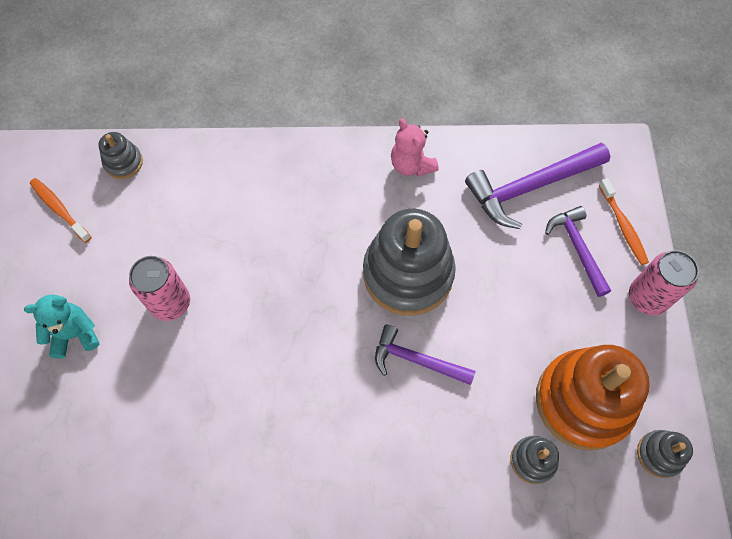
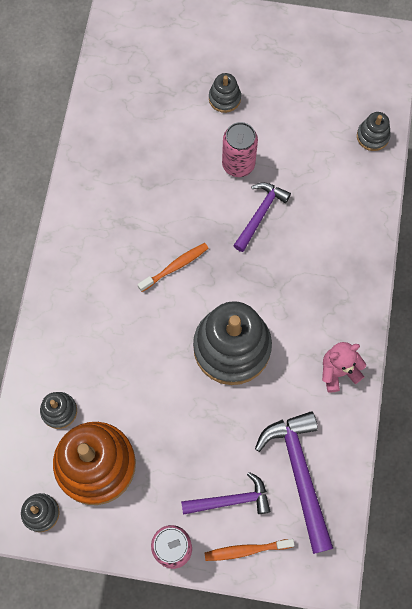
camera: 100 degrees right, 5 degrees up
turquoise teddy bear [24,294,100,358] -> grey stacking toy [209,73,241,113]
orange toothbrush [30,178,92,243] -> orange toothbrush moved to [137,243,209,292]
purple hammer [375,325,476,385] -> purple hammer moved to [233,182,291,252]

